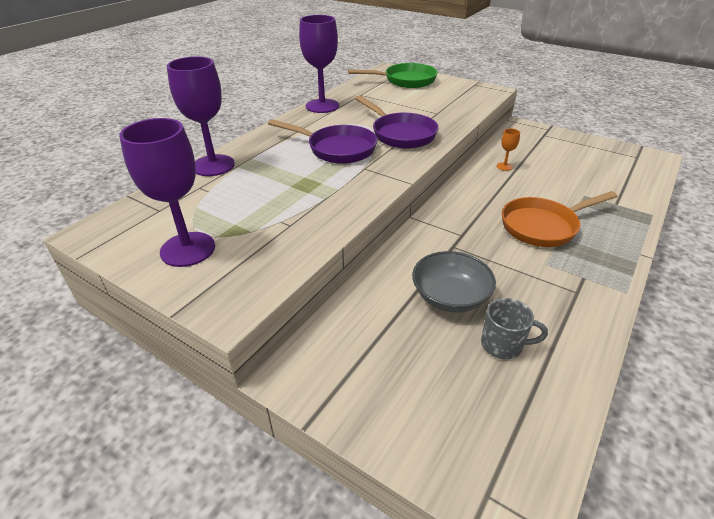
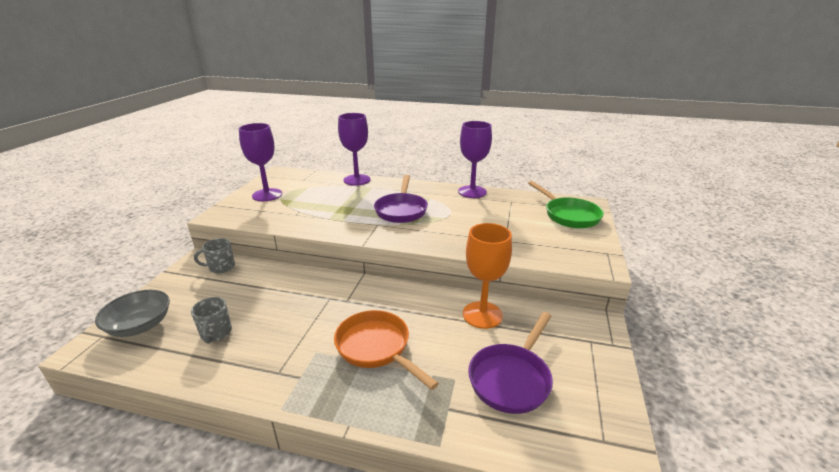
camera: 70 degrees right, 10 degrees down
purple pan [355,95,439,149] -> purple pan moved to [468,312,553,414]
grey bowl [412,251,496,313] -> grey bowl moved to [95,290,170,337]
orange goblet [497,128,520,171] -> orange goblet [463,223,512,329], size x2.31
none -> grey mug [194,238,235,273]

